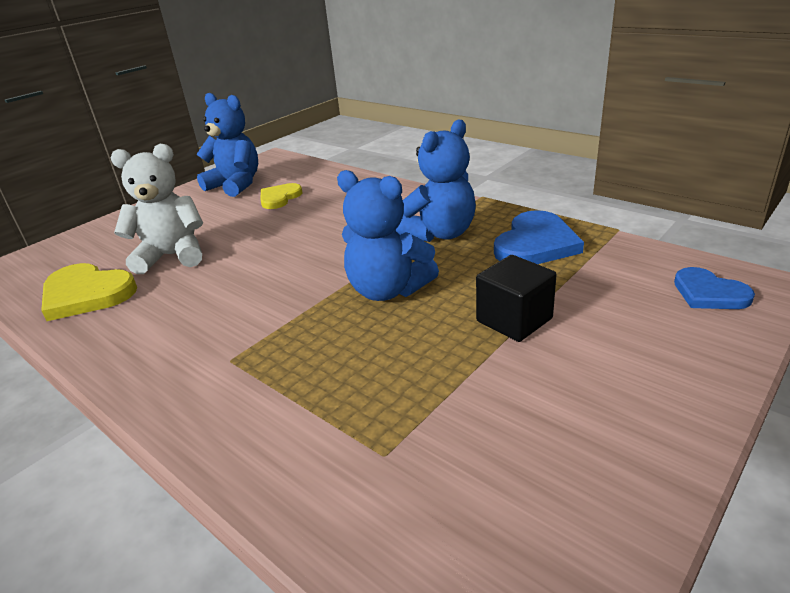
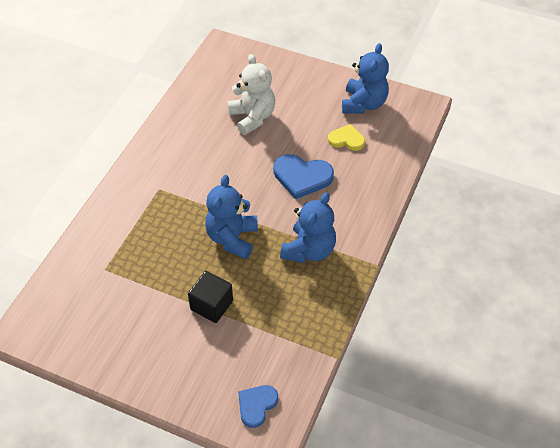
camera: 70 degrees right, 20 degrees up
yellow heart [41,263,137,321] -> none
blue teddy bear [395,119,476,242] -> blue teddy bear turned 90 degrees counterclockwise [280,192,336,263]
blue heart [494,210,584,264] -> blue heart moved to [273,154,334,199]

